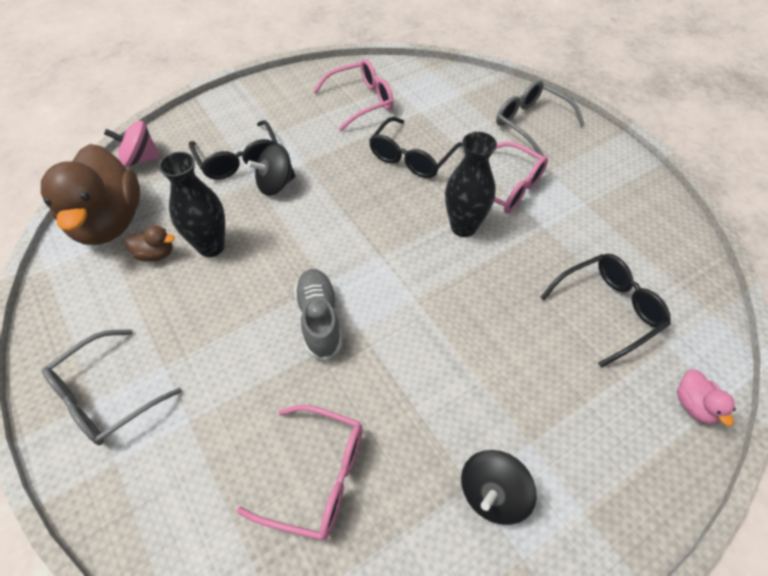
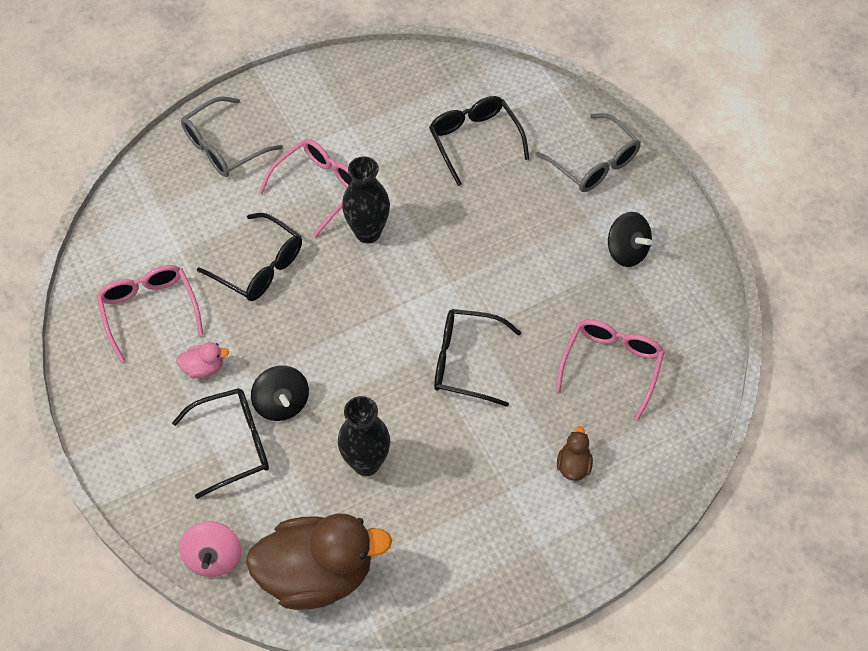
camera: 85 degrees left, 5 degrees up
grey glasses [42,329,182,446] -> grey glasses moved to [535,113,641,192]
brown duck [125,226,175,262] -> brown duck moved to [557,426,593,481]
grey shoe [294,269,342,360] -> black glasses [434,309,521,407]
pink duck [677,369,736,426] -> pink duck moved to [176,342,229,379]

